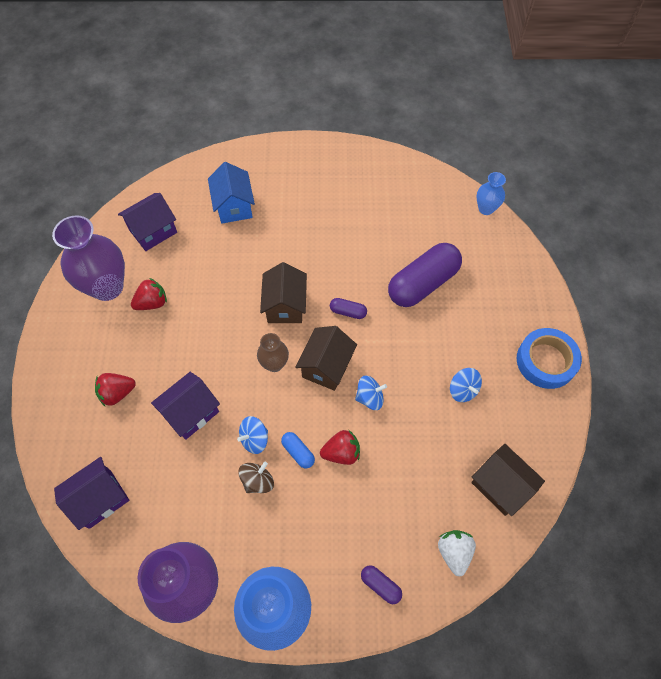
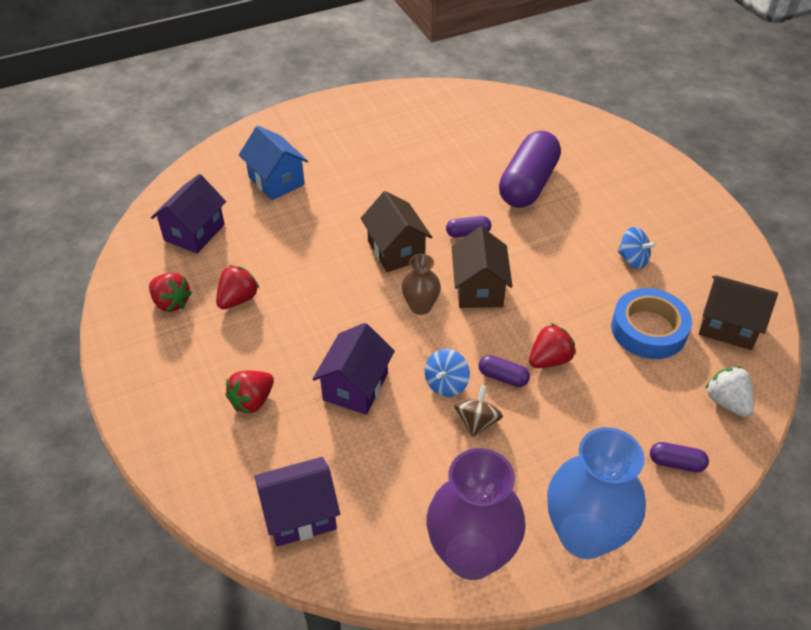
camera: 25 degrees left, 15 degrees down
purple vase [52,215,125,301] -> red strawberry [149,273,192,312]
purple house [54,457,129,530] -> purple house turned 45 degrees clockwise [255,457,340,547]
blue capsule [281,432,315,469] -> purple capsule [479,355,530,387]
blue spinning top [355,375,387,410] -> none
blue vase [477,172,506,215] -> none
blue tape [517,328,582,389] -> blue tape moved to [611,288,692,359]

